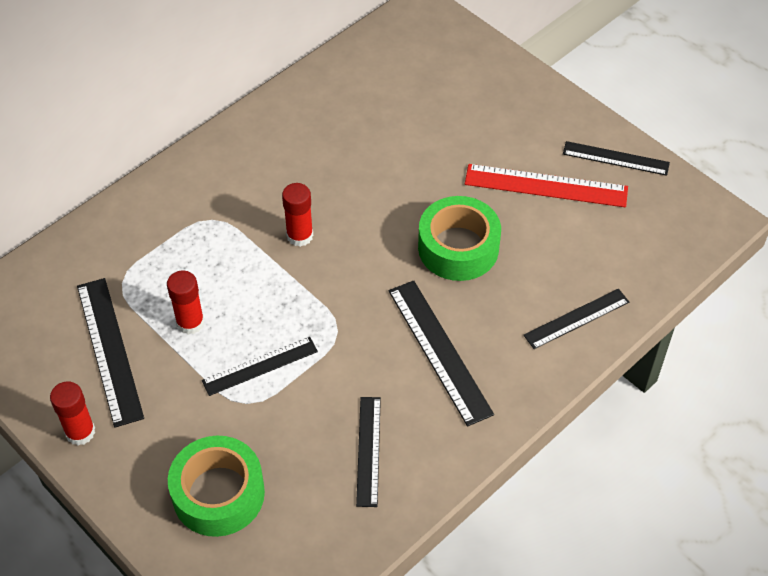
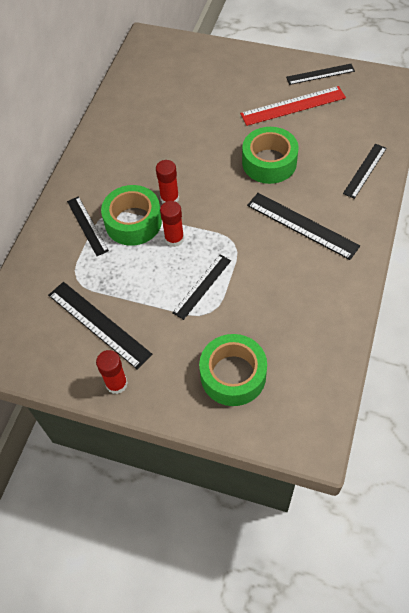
camera: 25 degrees left, 5 degrees up
red glue stick [167,270,204,335] -> red glue stick moved to [160,201,184,247]
black ruler [356,397,381,507] -> black ruler moved to [67,196,109,256]
none -> green tape [101,185,162,246]

